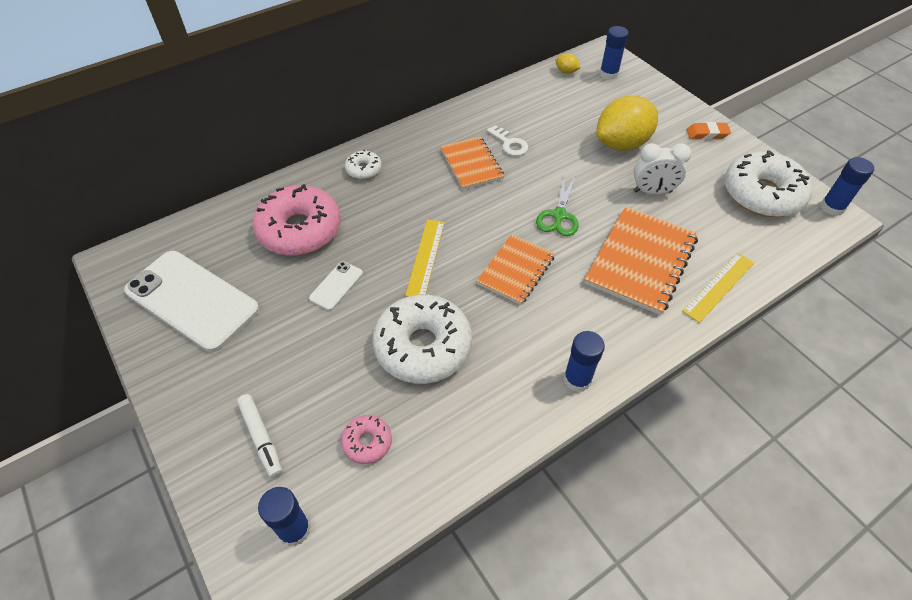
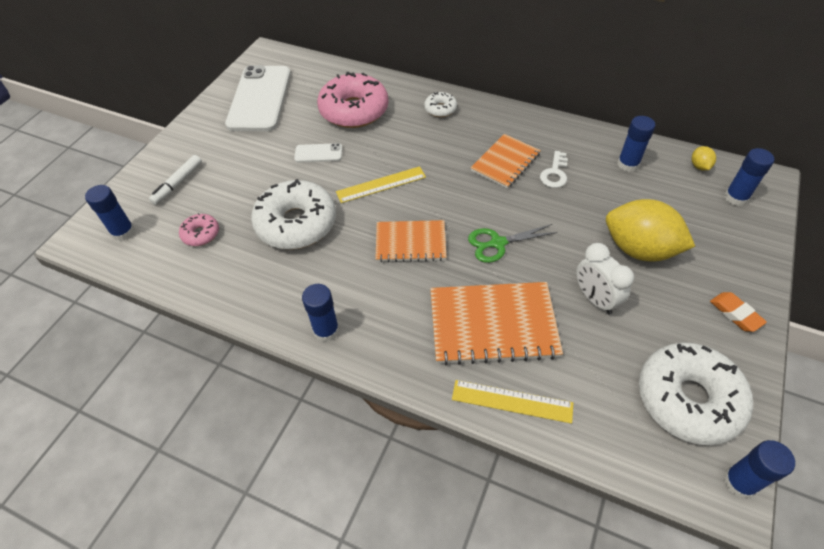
camera: 60 degrees right, 0 degrees up
none -> blue glue stick [617,116,655,172]

